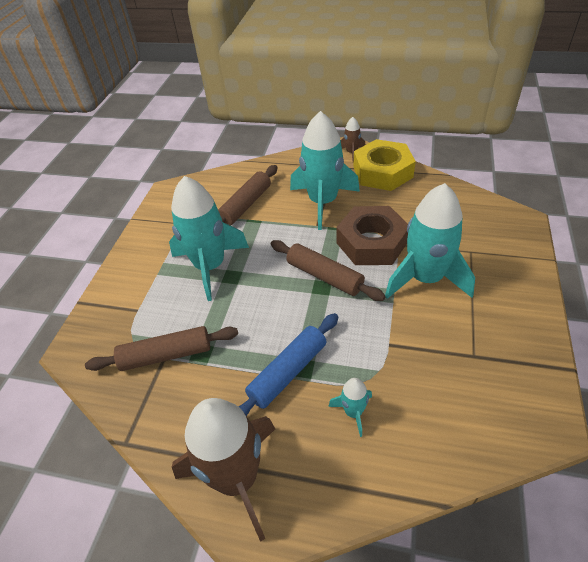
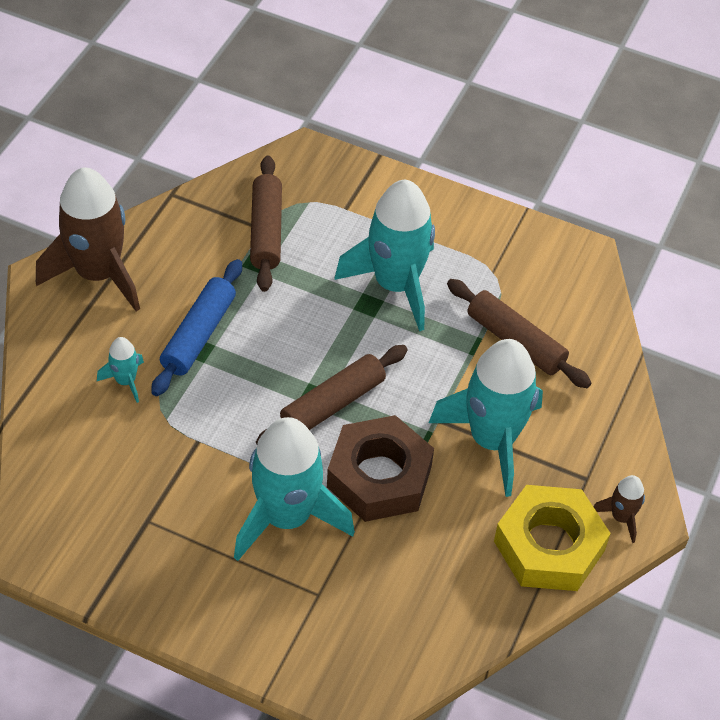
camera: 95 degrees right, 5 degrees up
blue rolling pin [238,313,338,416] -> blue rolling pin turned 60 degrees clockwise [151,259,242,396]

